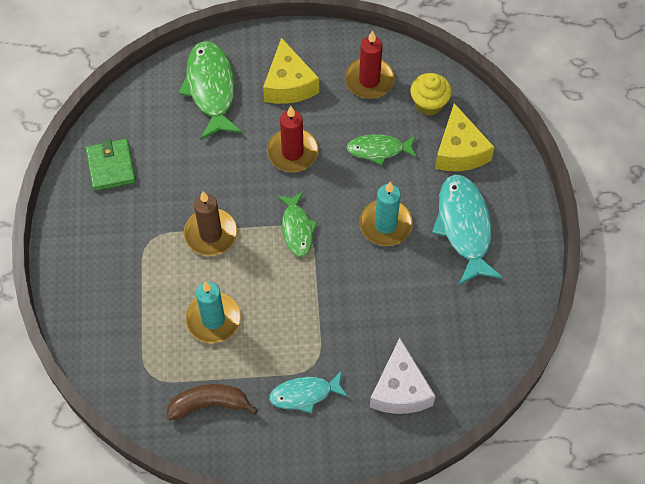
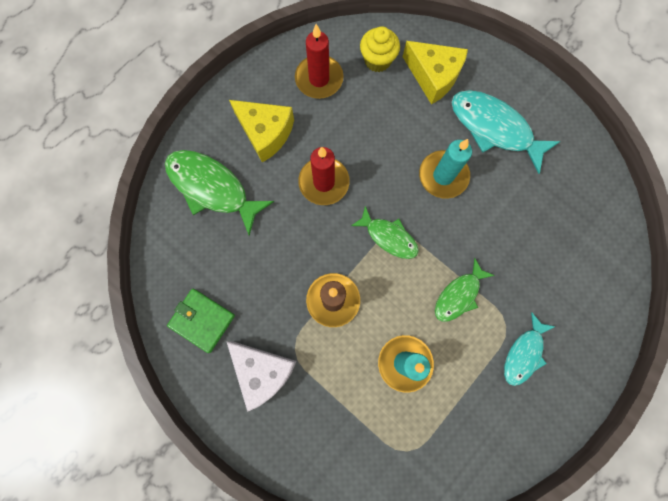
camera: 45 degrees left, 15 degrees up
brown banana [166,384,258,420] -> none
green fish [346,134,417,165] -> green fish moved to [435,258,495,322]
white cheese [370,338,436,414] -> white cheese moved to [226,341,296,412]

